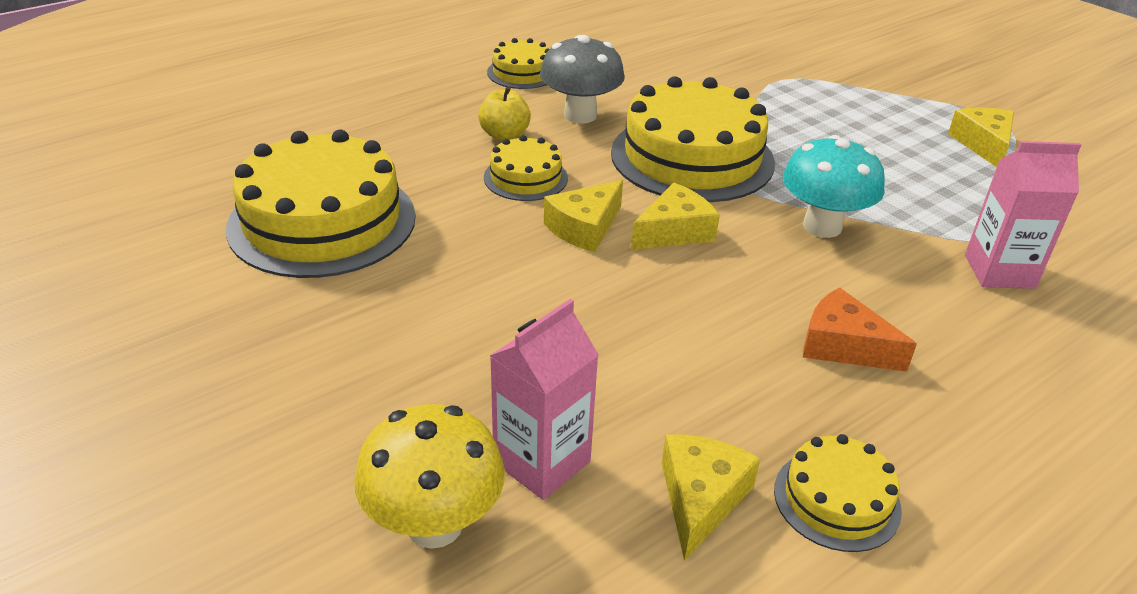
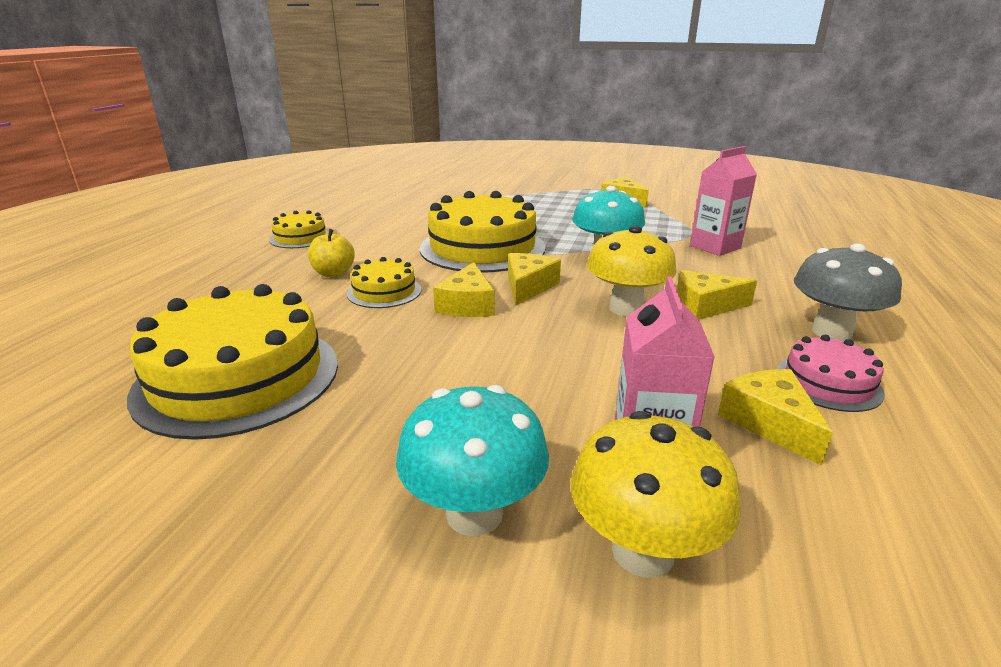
camera: 35 degrees left, 10 degrees down
grey mushroom [540,35,625,124] -> grey mushroom moved to [794,243,902,341]
yellow cake [774,434,902,552] -> pink cake [777,335,885,412]
orange cheese [803,288,917,372] -> yellow cheese [677,270,757,320]
none -> turquoise mushroom [396,385,549,536]
none -> yellow mushroom [587,225,677,316]

